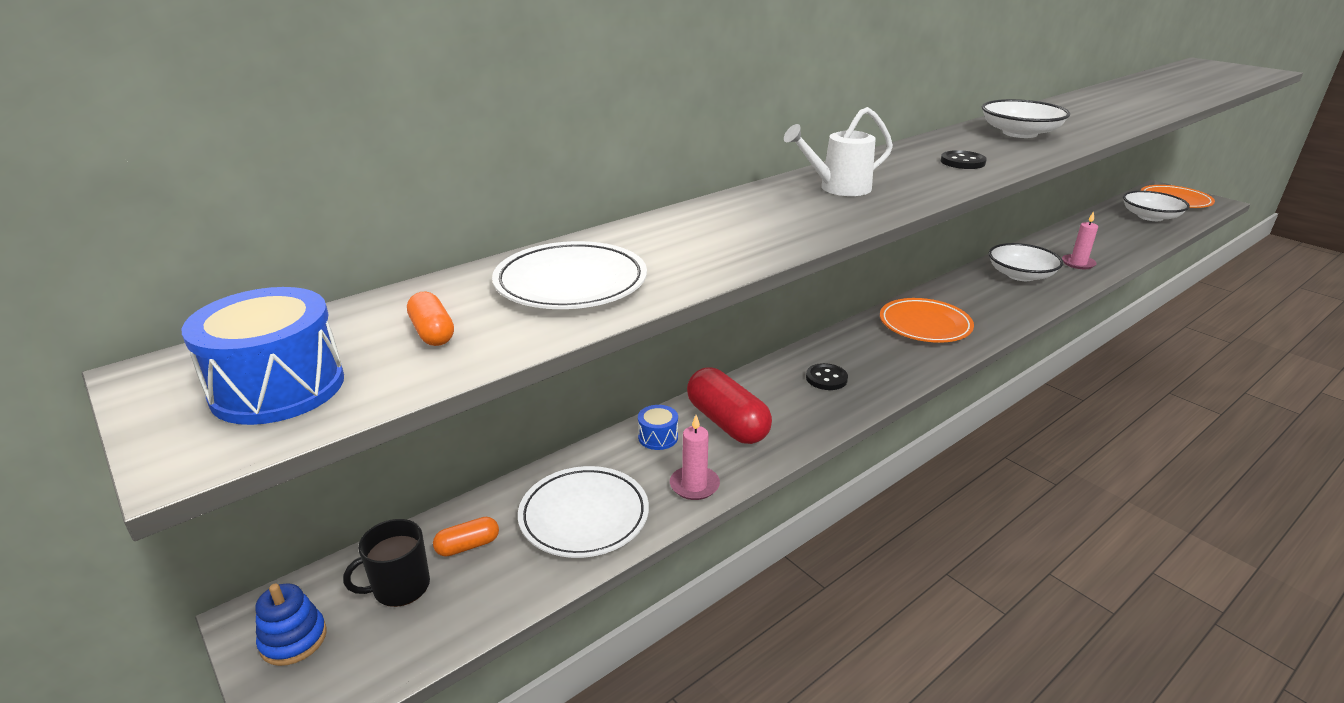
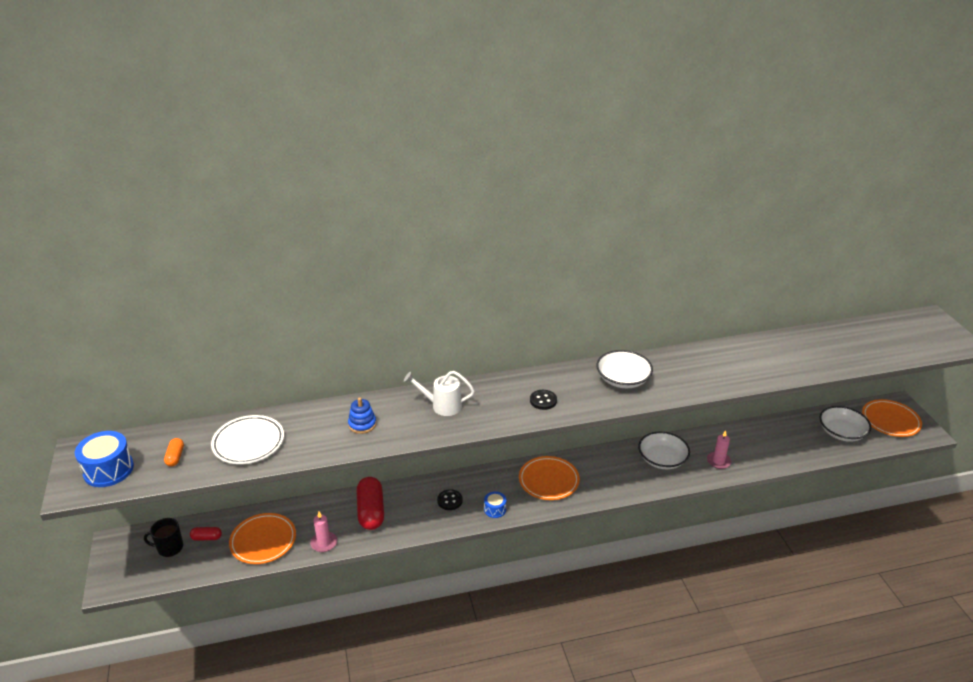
camera: 25 degrees right, 5 degrees up
blue stacking toy [255,583,327,666] -> blue stacking toy moved to [348,398,376,434]
orange capsule [433,517,499,557] -> red capsule [190,527,222,541]
white plate [518,466,649,558] -> orange plate [229,513,296,564]
blue drum [638,405,678,450] -> blue drum moved to [484,491,506,518]

